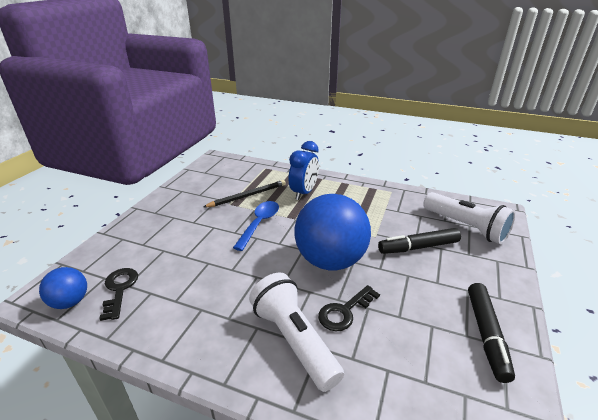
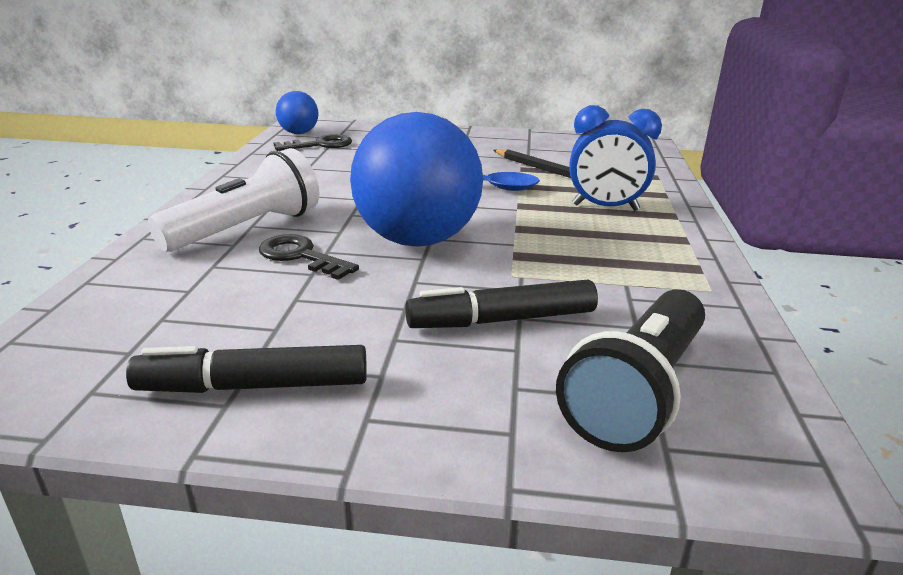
camera: 75 degrees right, 5 degrees down
black marker [378,228,461,254] -> black marker turned 75 degrees counterclockwise [405,280,598,328]
white flashlight [423,192,516,244] -> black flashlight [556,289,705,452]

